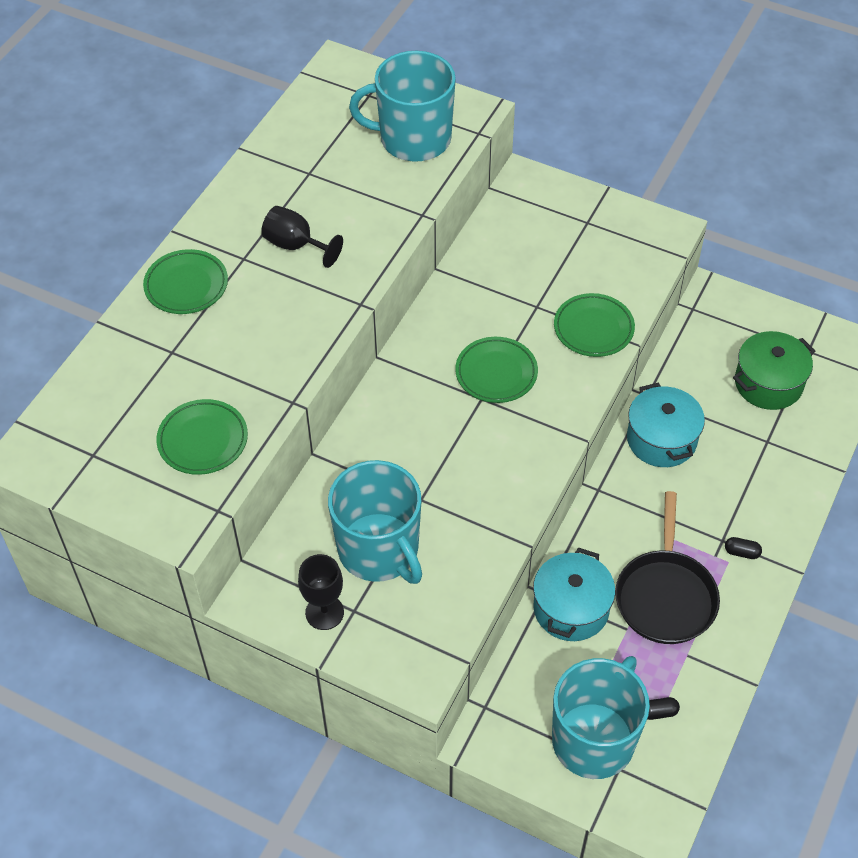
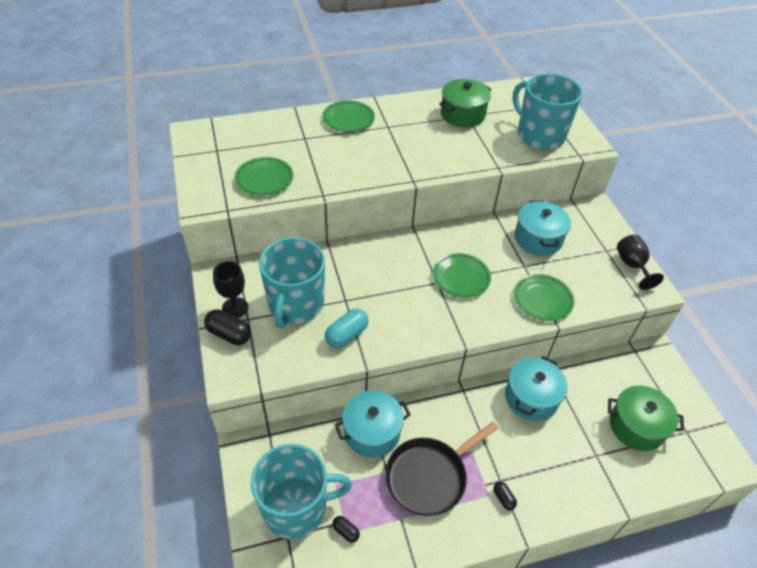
camera: 45 degrees right, 5 degrees down
black goblet [261,206,343,268] -> black goblet moved to [617,235,664,290]
none -> black capsule [204,310,251,345]
none -> turquoise capsule [325,309,368,348]
none -> green pot [439,79,492,127]
none -> turquoise pot [515,200,571,256]

